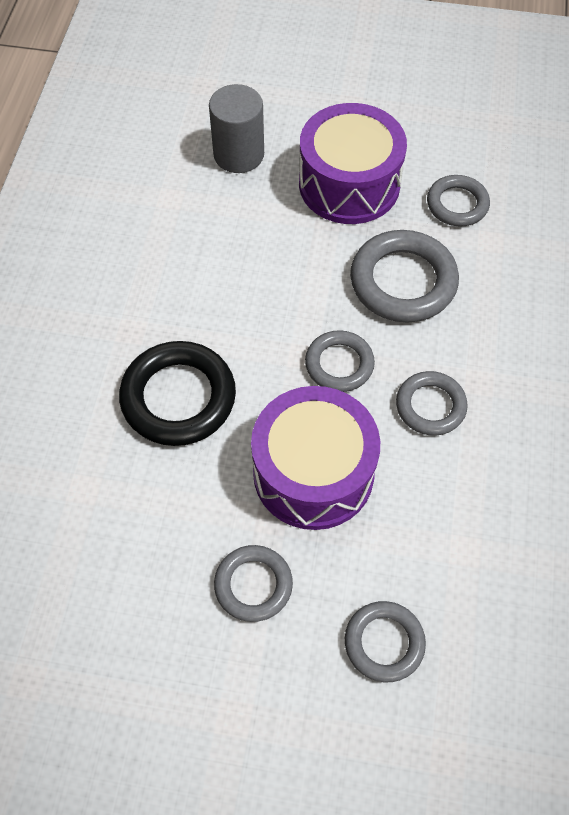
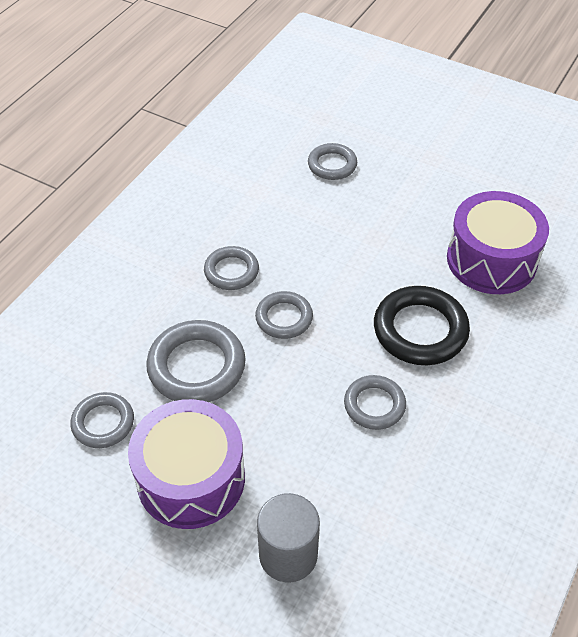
camera: 160 degrees left, 10 degrees down
grey ring [214,545,293,622] -> grey ring moved to [344,375,406,430]
purple drum [251,386,380,530] -> purple drum moved to [447,191,549,294]

